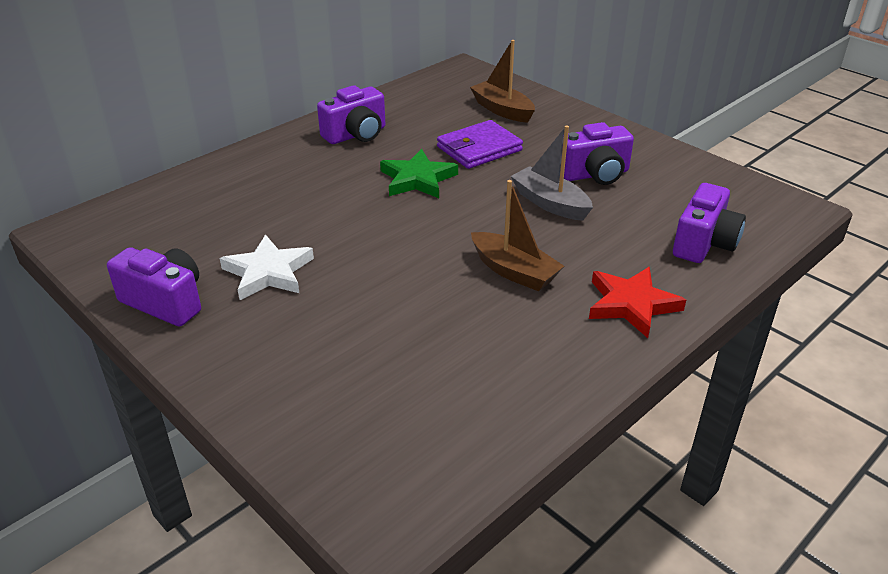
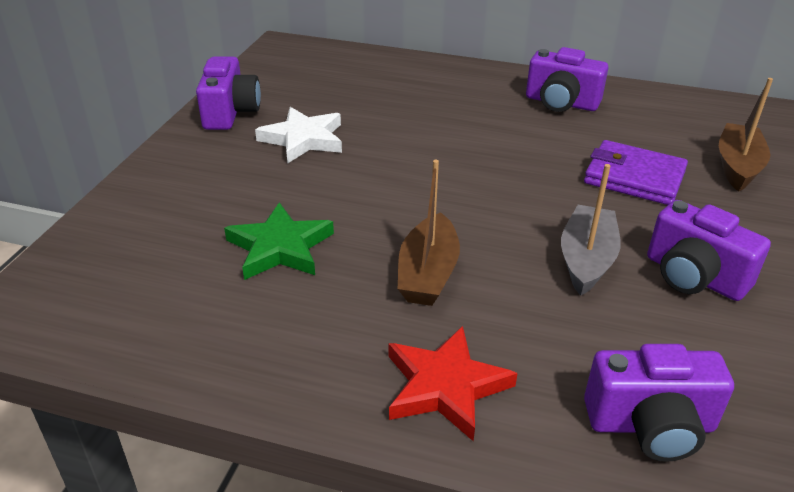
camera: 60 degrees right, 0 degrees up
green star [380,149,458,198] -> green star moved to [224,202,334,280]

